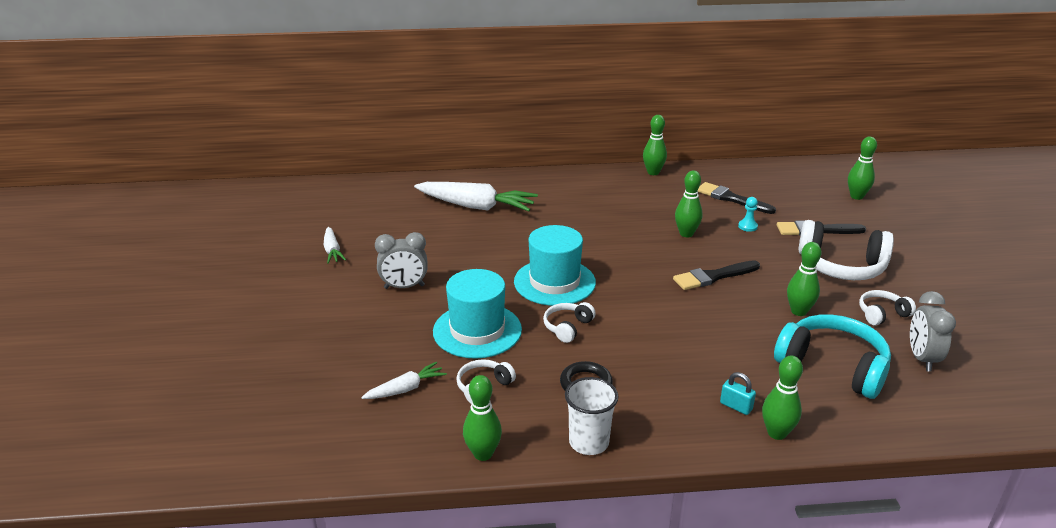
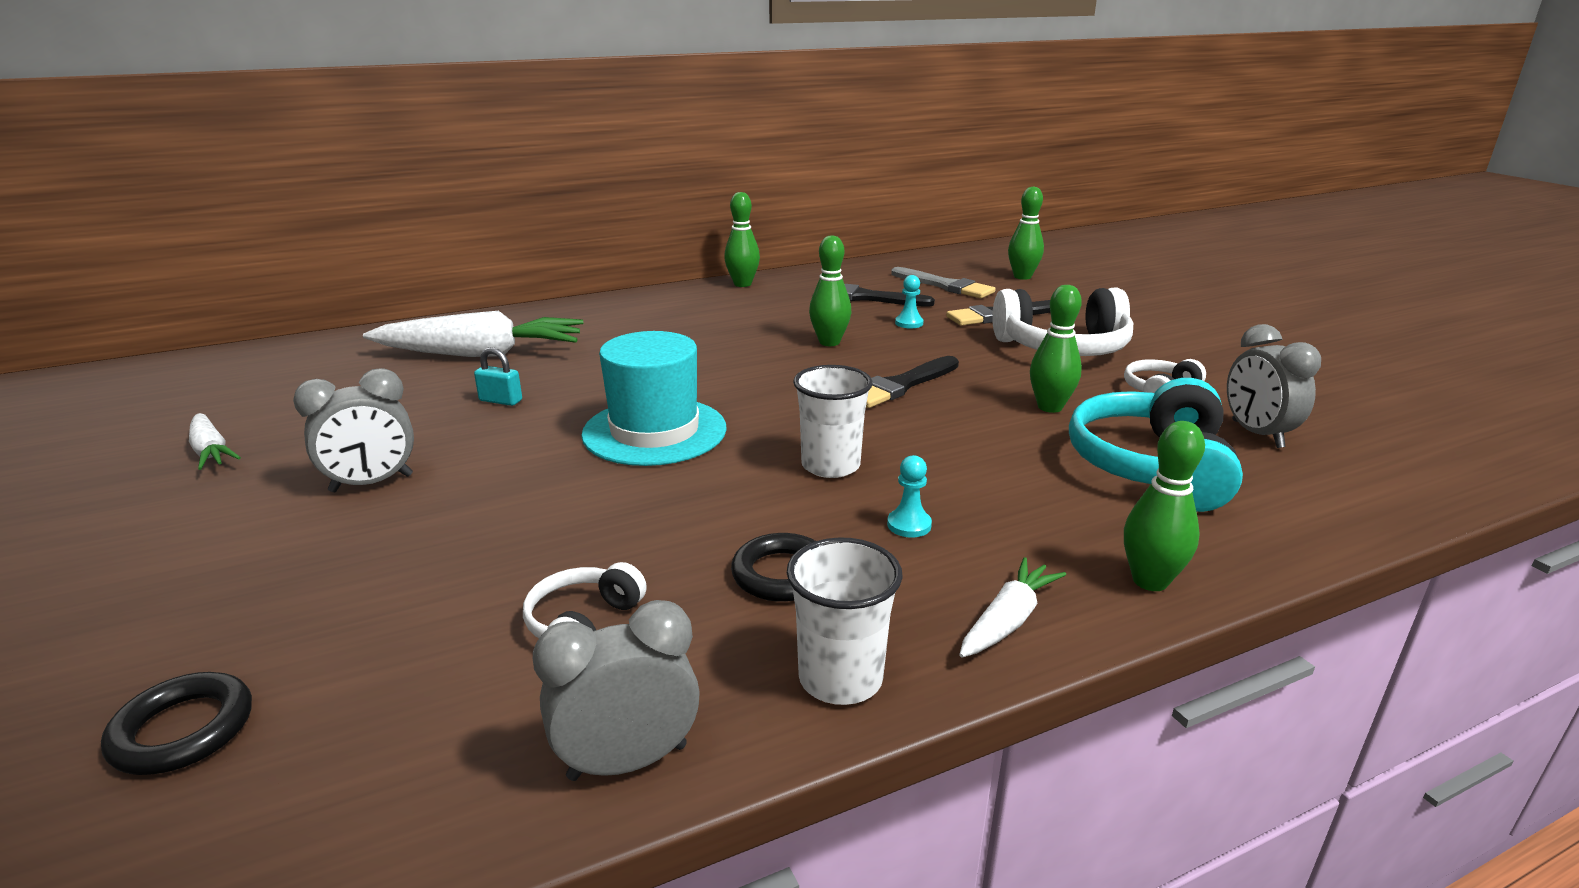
camera: 20 degrees left, 5 degrees down
white carrot [361,362,447,399] -> white carrot moved to [959,557,1066,657]
turquoise hat [433,269,522,359] -> none
green bowling pin [463,375,502,461] -> grey clock [533,600,700,781]
white headphones [543,302,596,343] -> none
turquoise padlock [720,372,756,415] -> turquoise padlock moved to [474,347,522,406]
turquoise headphones [774,314,891,399] -> turquoise headphones turned 90 degrees counterclockwise [1069,378,1243,512]
none -> black ring [101,672,252,775]
none -> white cup [793,365,873,478]
none -> turquoise pawn [887,455,932,537]
none -> grey brush [891,267,995,298]

